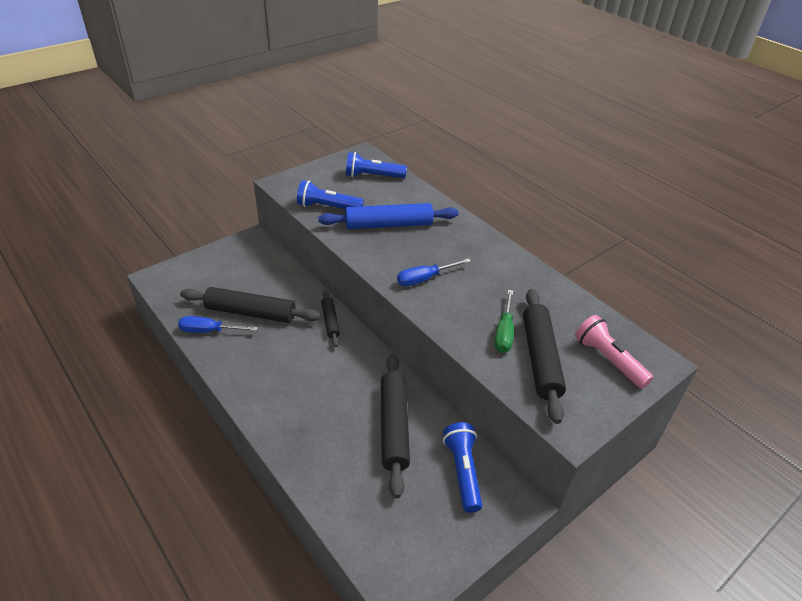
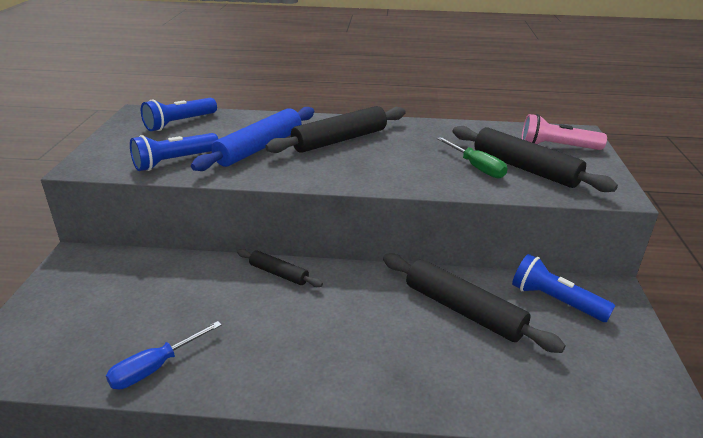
camera: 45 degrees left, 10 degrees down
black rolling pin [180,287,320,323] -> black rolling pin moved to [265,106,406,153]
blue screwdriver [397,258,471,286] -> none

